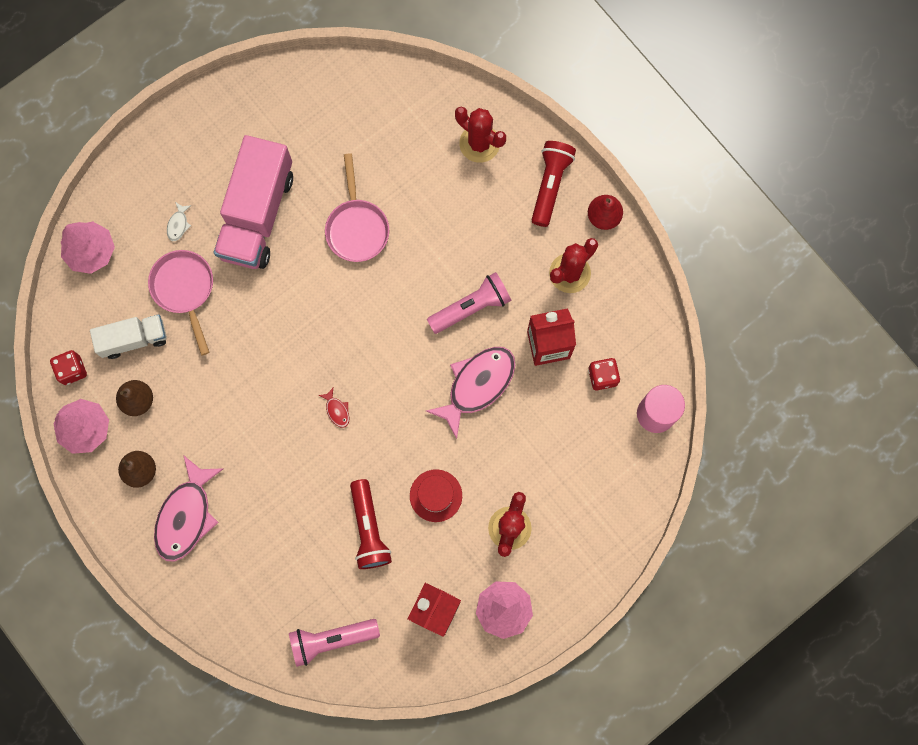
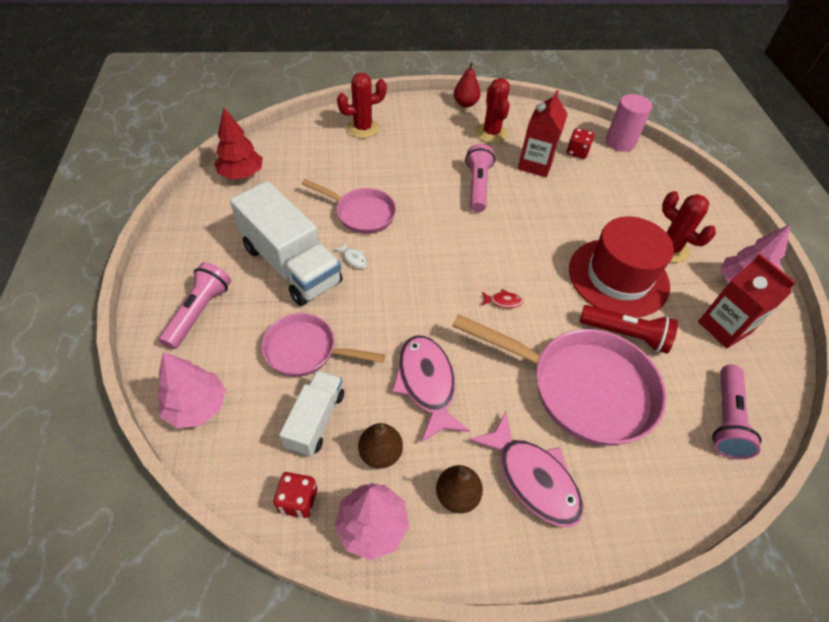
camera: 60 degrees left, 25 degrees down
white fish [167,202,191,241] -> white fish moved to [334,242,368,269]
pink truck [214,135,293,269] -> white truck [230,181,343,306]
red hat [410,469,462,522] -> red hat [569,217,674,318], size x2.02
pink fish [426,347,515,439] -> pink fish moved to [392,335,470,443]
red flashlight [532,141,576,227] -> none
none -> pink flashlight [159,262,231,349]
none -> red tree [214,108,263,179]
none -> pink pan [452,314,666,446]

